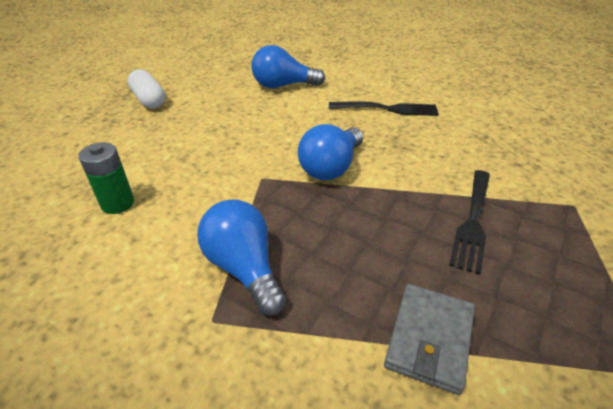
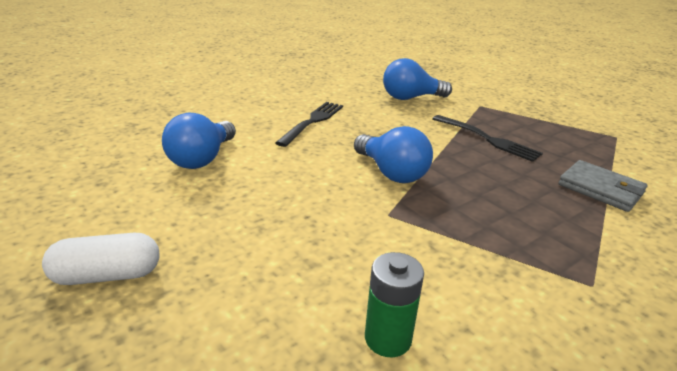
camera: 70 degrees left, 10 degrees down
blue light bulb [197,200,286,316] -> blue light bulb moved to [383,58,452,100]

